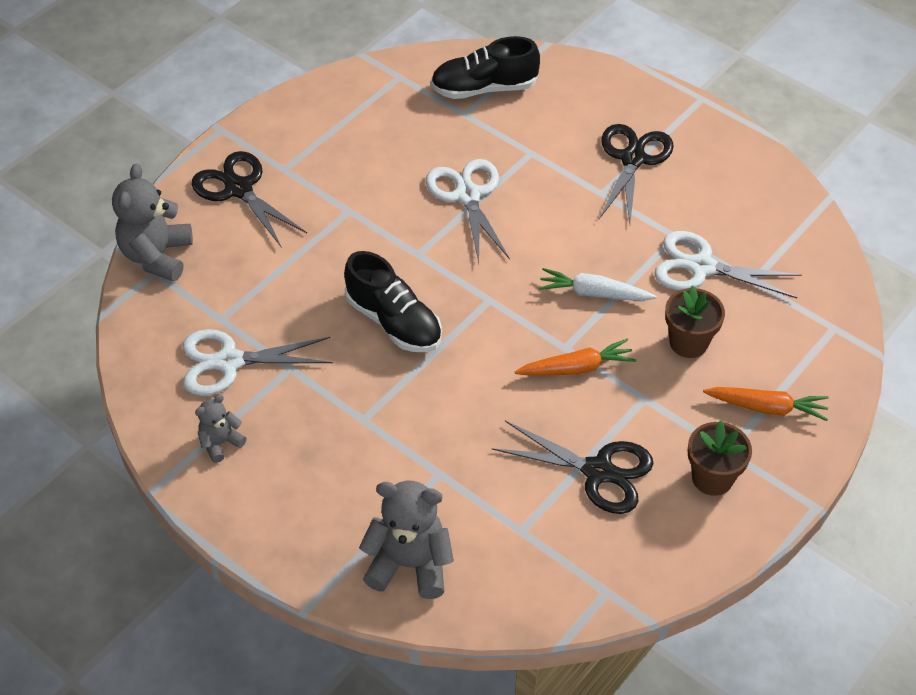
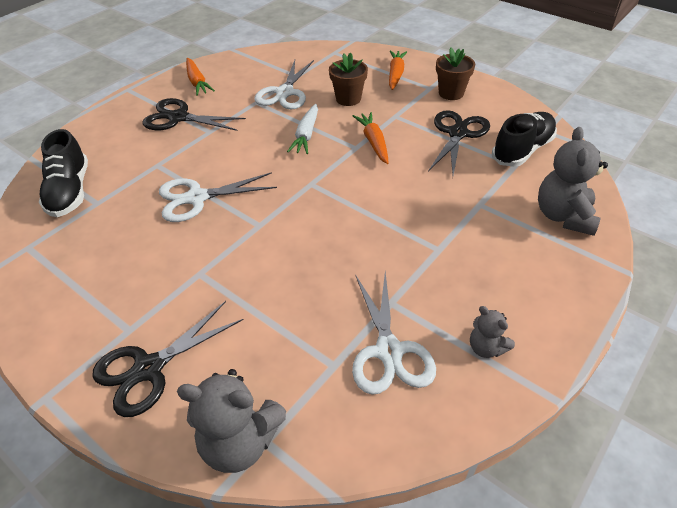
camera: 90 degrees left, 5 degrees down
black shoe [344,251,442,352] -> black shoe moved to [492,112,557,167]
none -> orange carrot [186,58,215,96]

